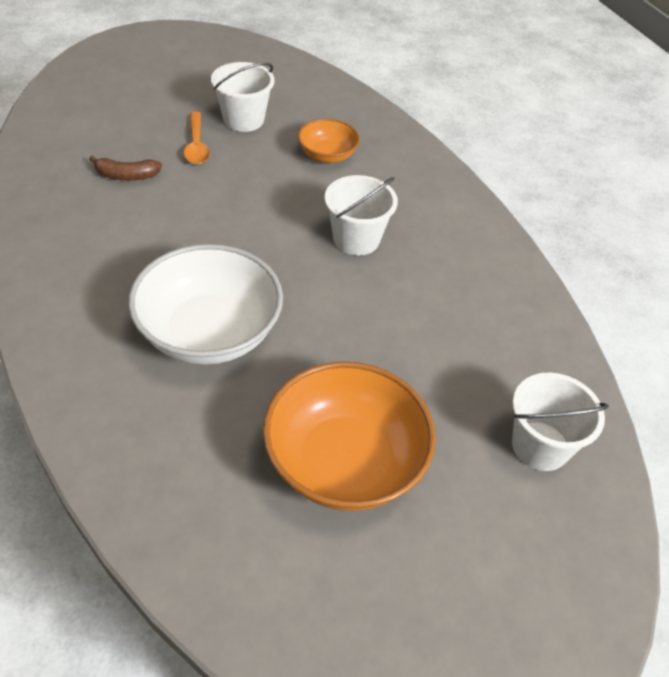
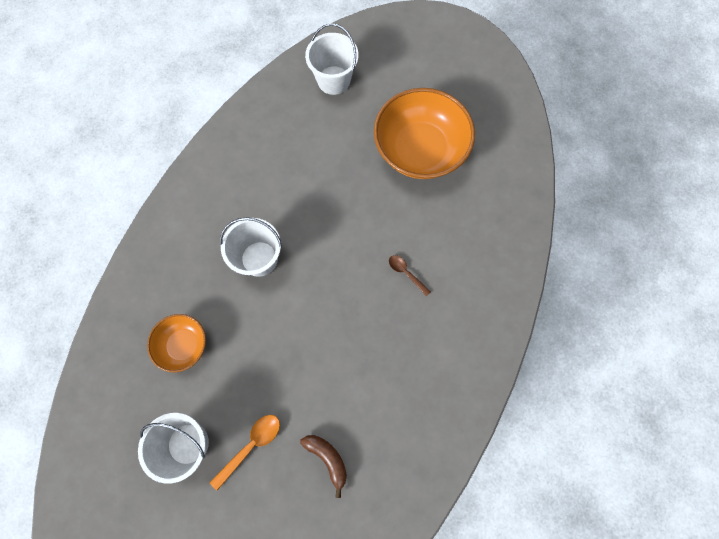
camera: 125 degrees left, 25 degrees up
white bowl [128,244,283,365] -> brown spoon [389,255,431,296]

